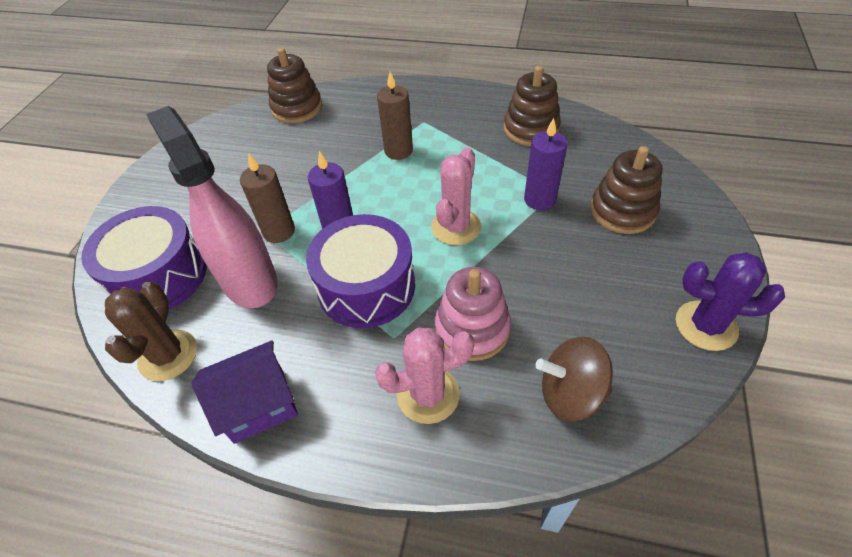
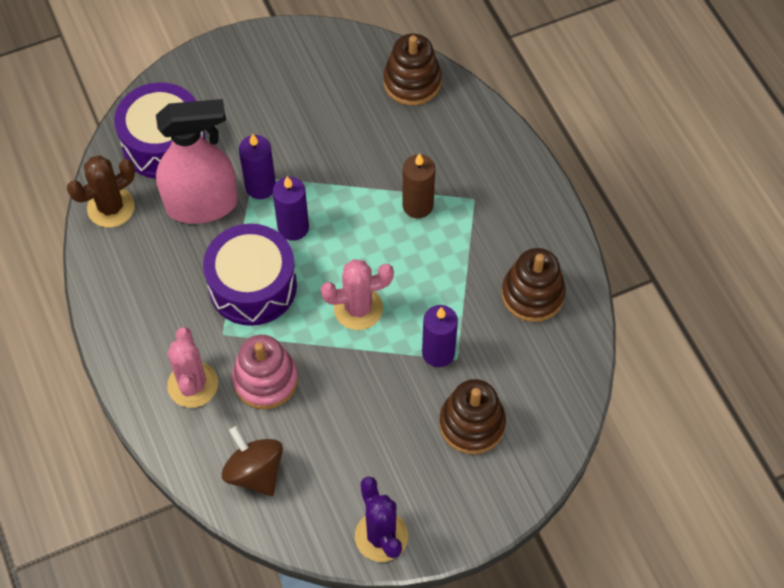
camera: 50 degrees right, 10 degrees up
pink spray bottle [146,106,278,308] -> pink spray bottle turned 60 degrees clockwise [156,99,238,224]
purple house [191,340,298,444] -> none
brown candle [240,153,295,243] -> purple candle [239,133,276,199]
pink cactus [375,327,474,424] -> pink cactus turned 45 degrees clockwise [167,327,218,408]

